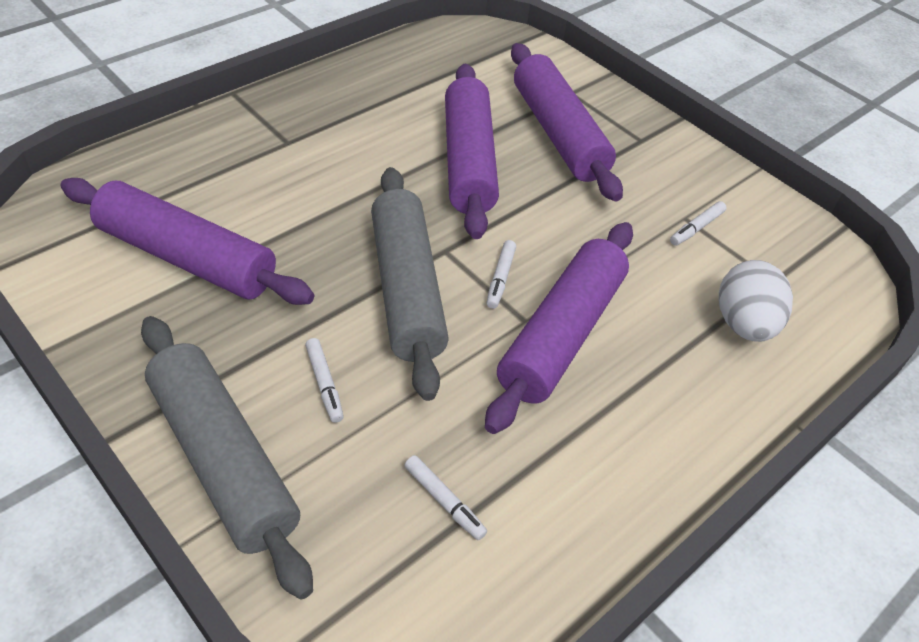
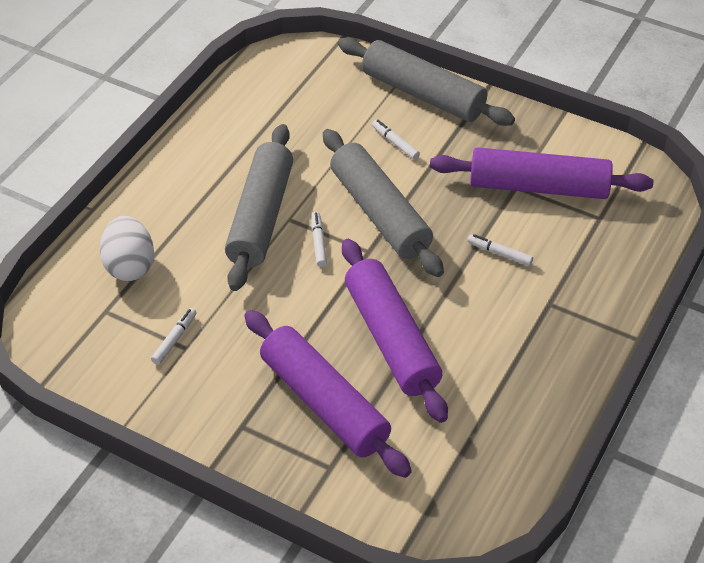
camera: 165 degrees right, 0 degrees up
white marker [404,455,487,540] -> white marker moved to [467,234,533,266]
purple rolling pin [485,222,633,434] -> grey rolling pin [225,124,293,291]

